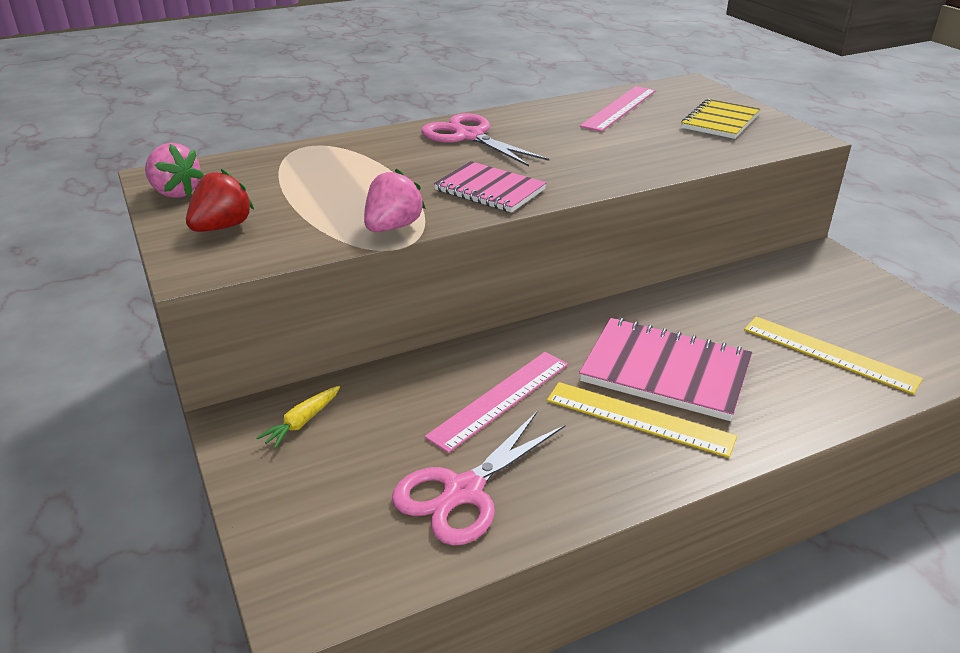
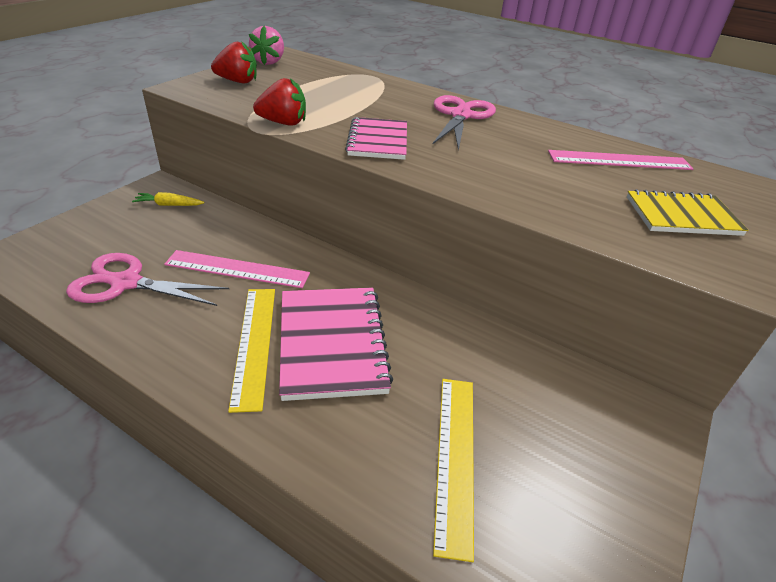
camera: 55 degrees right, 5 degrees up
pink strawberry [364,169,426,232] -> red strawberry [253,78,306,126]

